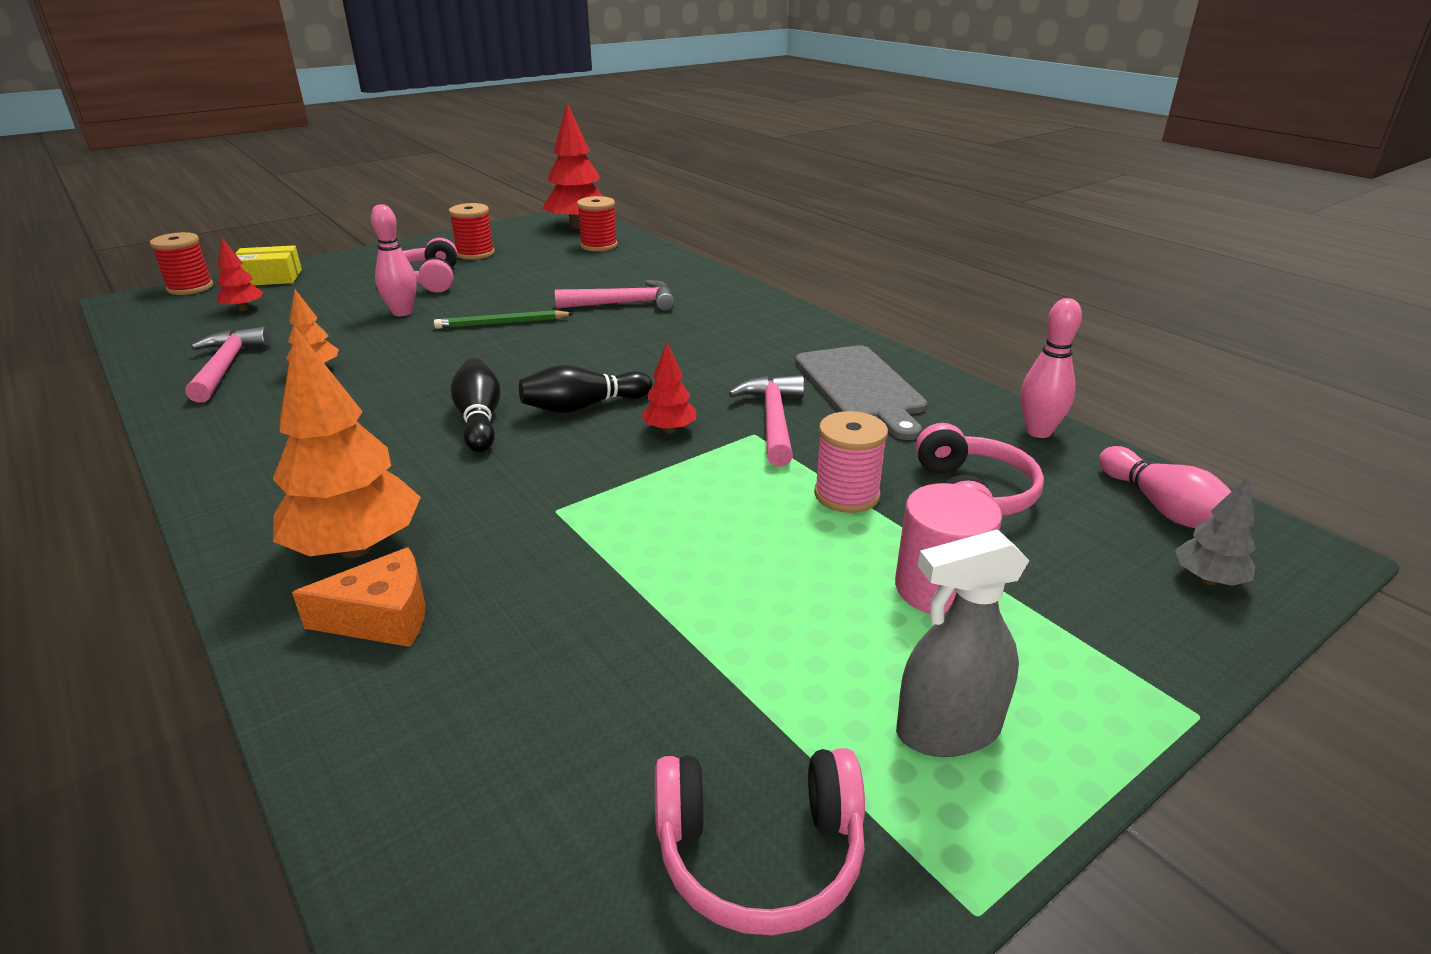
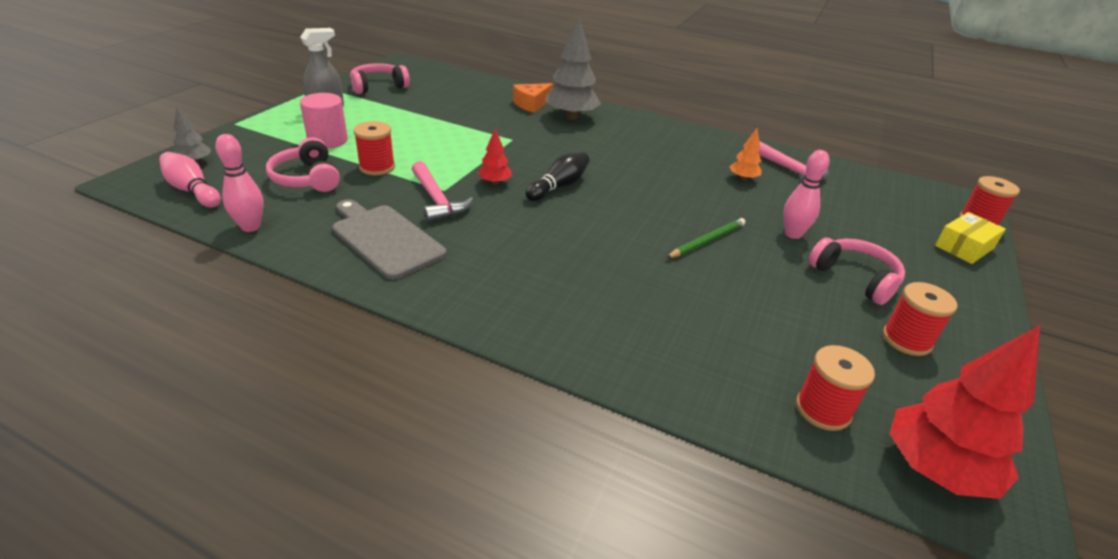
camera: 150 degrees right, 5 degrees up
red tree [217,237,263,311] -> none
orange tree [273,328,421,558] -> grey tree [544,17,601,120]
black bowling pin [450,358,500,452] -> none
pink hammer [555,280,675,311] -> none
pink spool [814,411,888,513] -> red spool [354,121,395,175]

